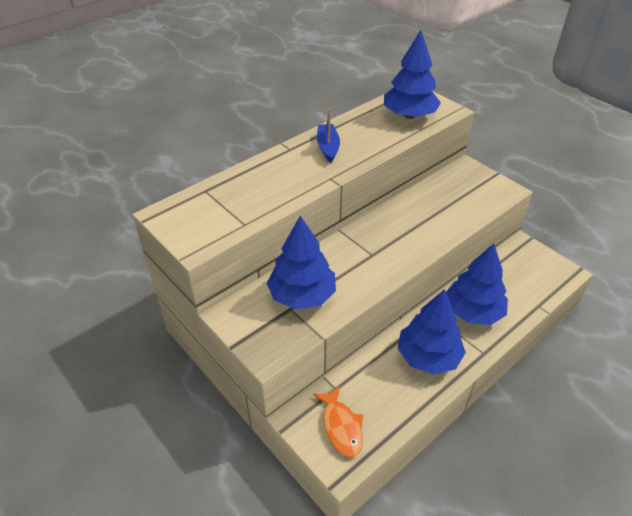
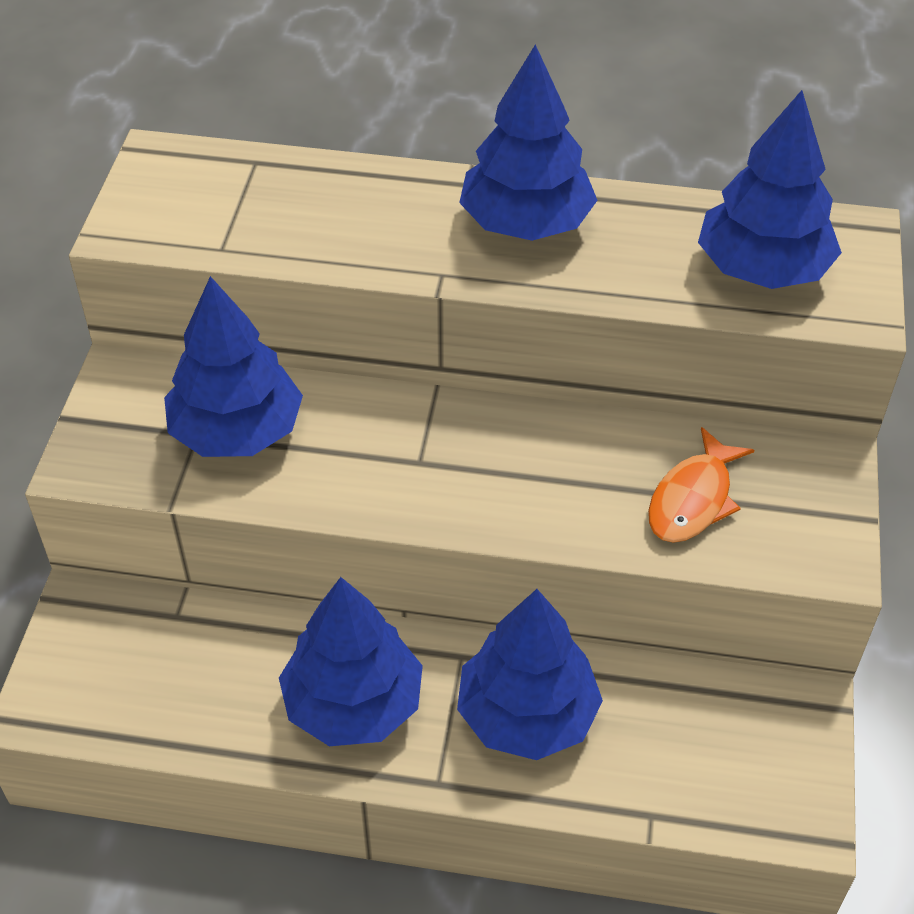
camera: 50 degrees right, 5 degrees up
orange fish [313,385,363,457] -> orange fish moved to [648,427,754,543]
blue boat [317,108,340,163] -> blue tree [459,44,598,241]

